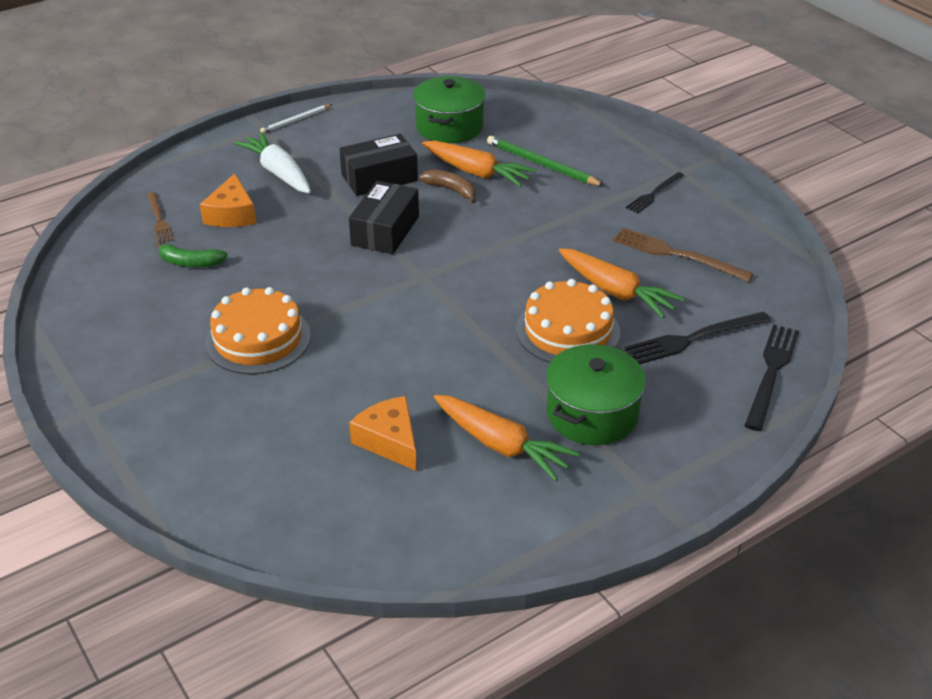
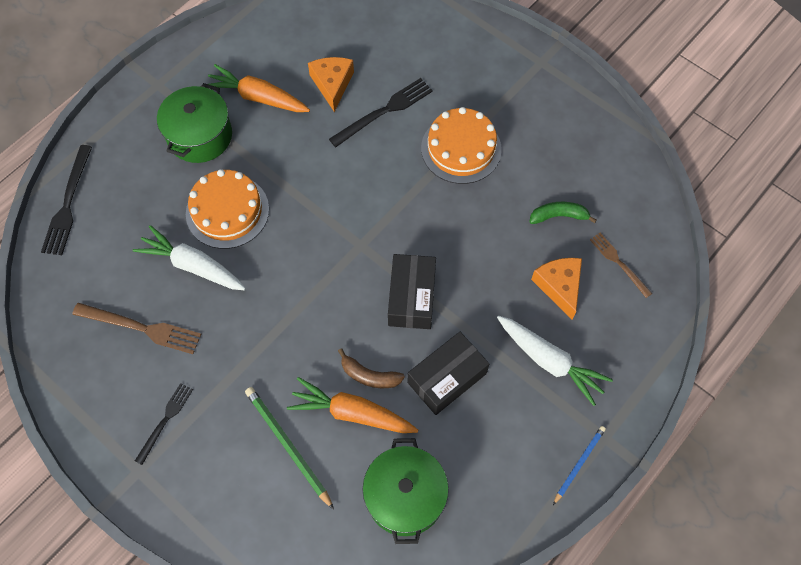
camera: 165 degrees right, 25 degrees up
white pencil [260,104,332,133] -> blue pencil [553,426,606,505]
orange cheese [349,396,417,471] -> orange cheese turned 135 degrees counterclockwise [308,57,354,112]
green pencil [487,136,605,186] -> green pencil turned 150 degrees counterclockwise [245,387,334,510]
orange carrot [559,248,685,318] -> white carrot [133,225,246,291]
black fork [625,312,771,364] -> black fork moved to [329,78,433,147]

